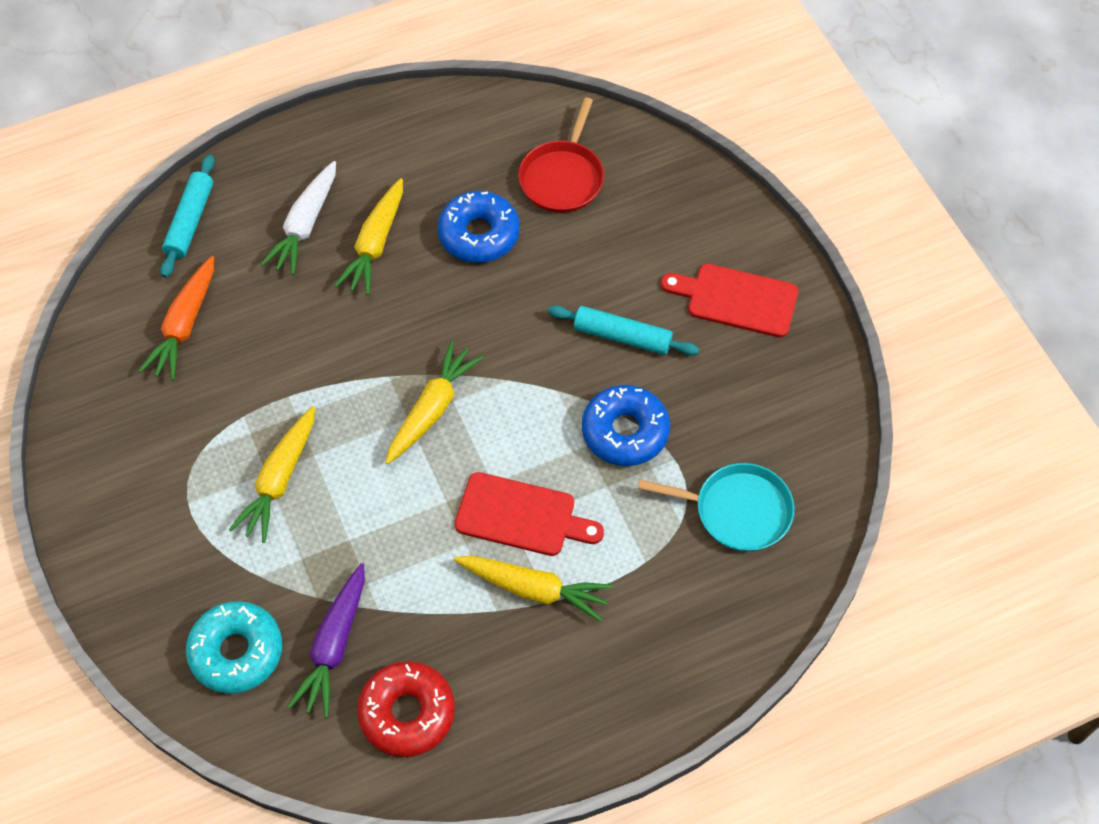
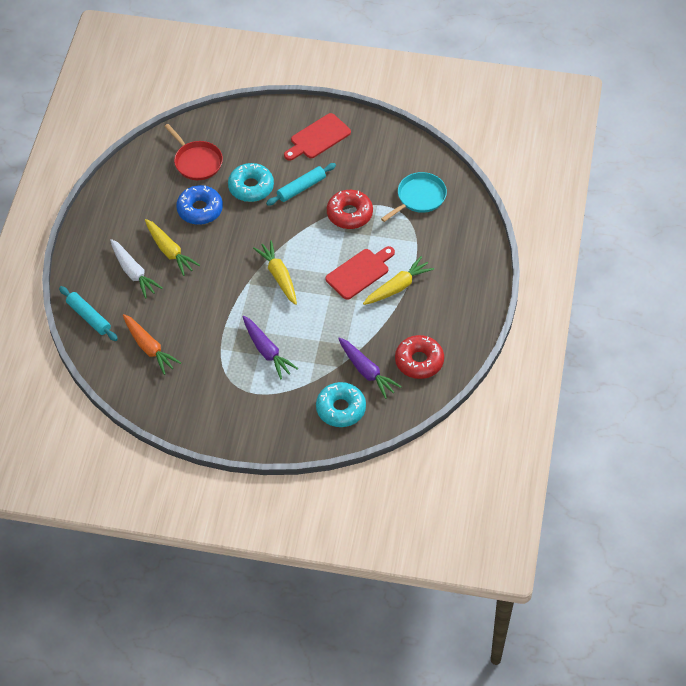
camera: 55 degrees left, 5 degrees down
yellow carrot [229,406,315,543] -> purple carrot [243,316,298,379]
blue donut [582,385,670,466] -> red donut [327,190,373,229]
none -> turquoise donut [228,163,274,202]

